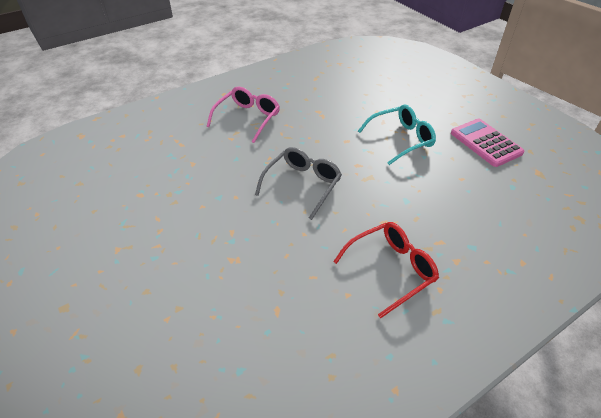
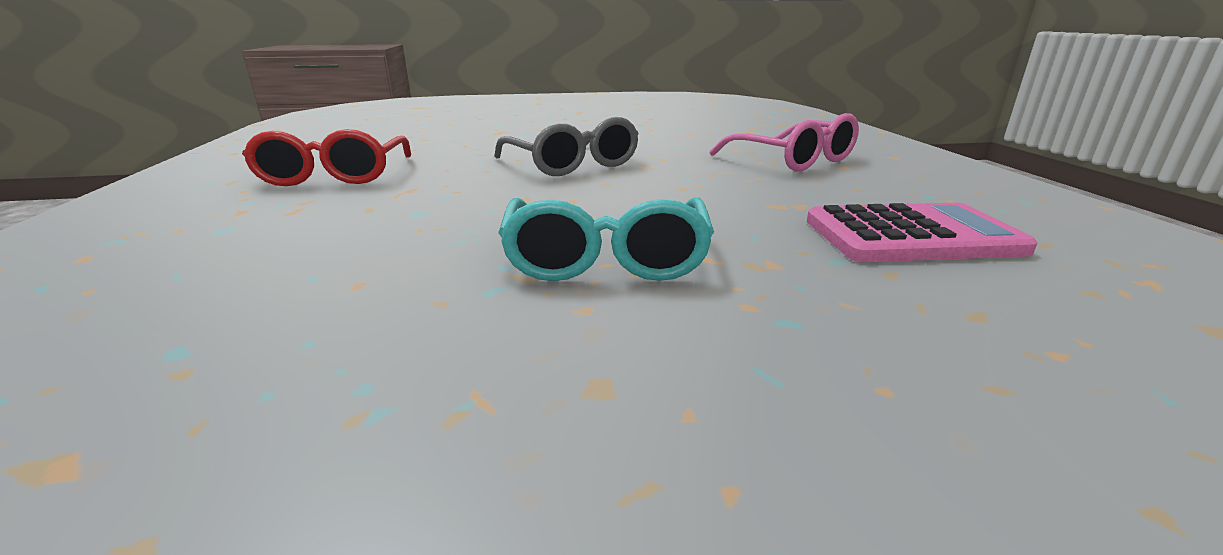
camera: 115 degrees right, 20 degrees down
pink calculator [451,119,524,167] -> pink calculator moved to [807,203,1037,262]

